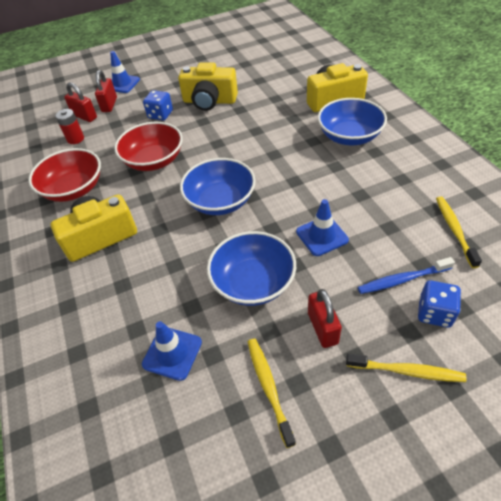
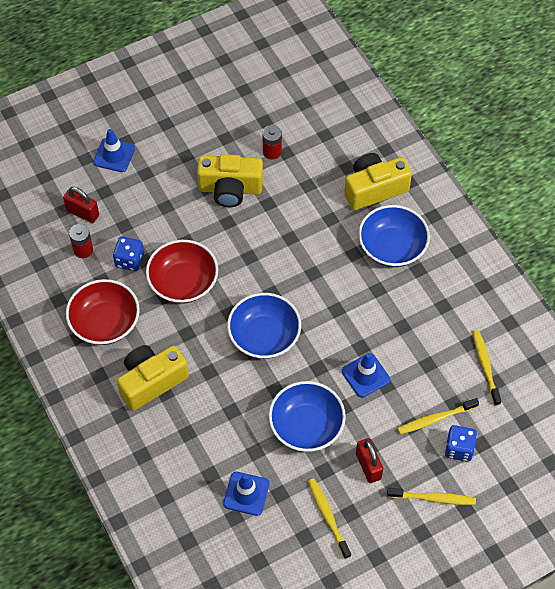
camera: 10 degrees left, 10 degrees up
red padlock [95,70,117,112] -> none
blue dice [143,90,173,120] -> blue dice moved to [113,236,144,271]
blue toothbrush [358,257,455,294] -> yellow toothbrush [397,398,479,434]
none -> red battery [262,125,282,159]

